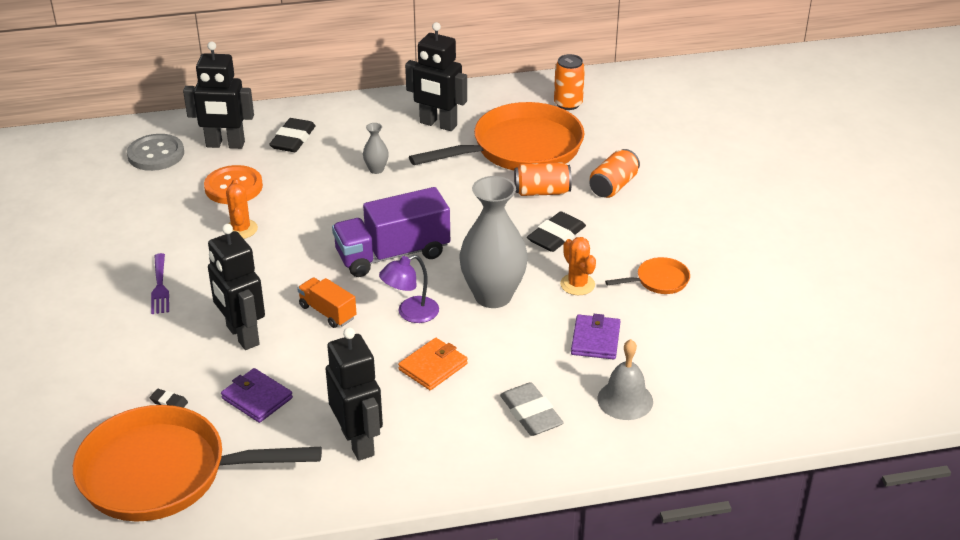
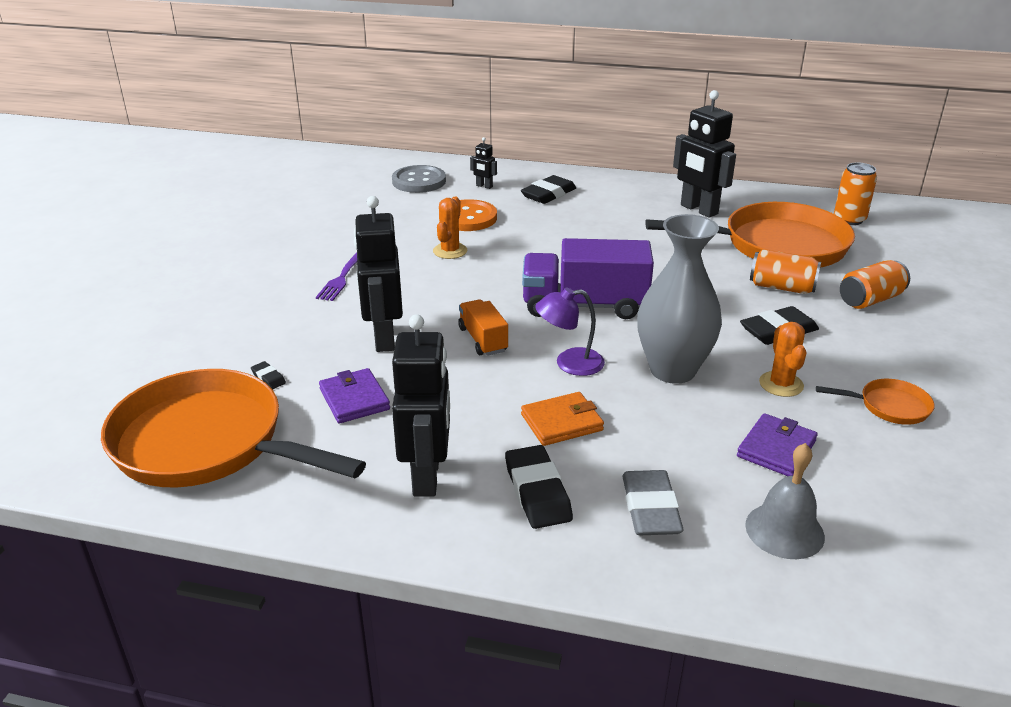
camera: 25 degrees right, 5 degrees down
black robot [183,41,254,149] -> black robot [470,137,497,189], size x0.45
grey vase [363,123,389,174] -> none
none -> black eraser [505,445,573,529]

